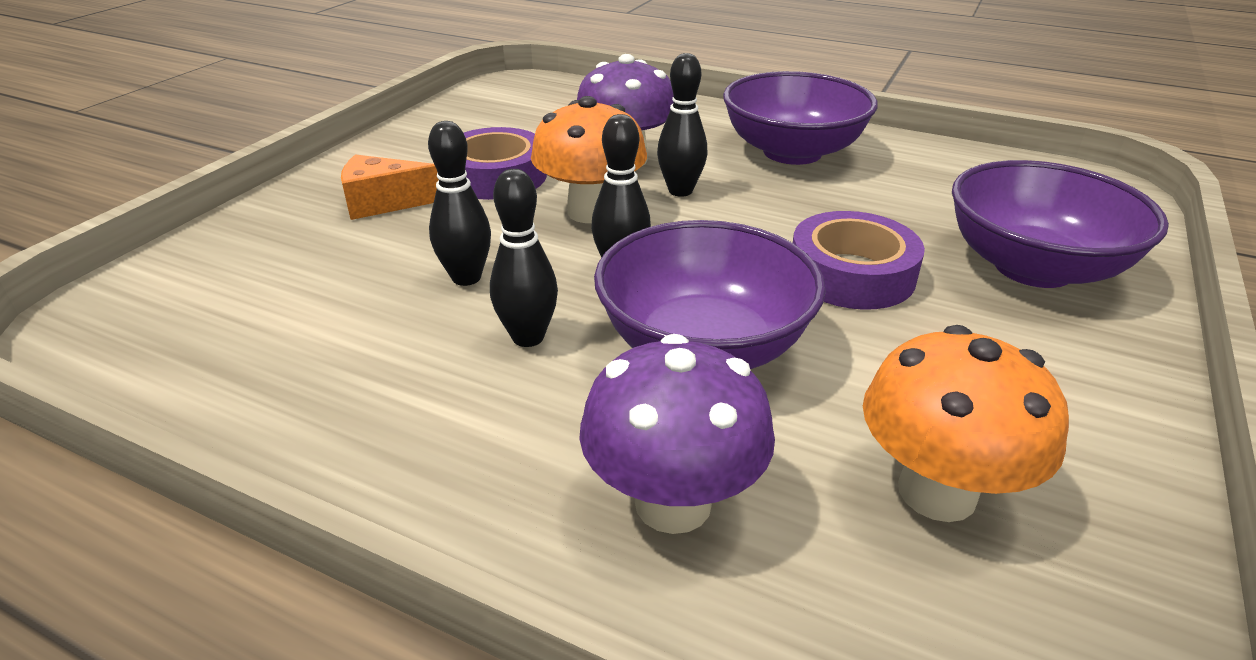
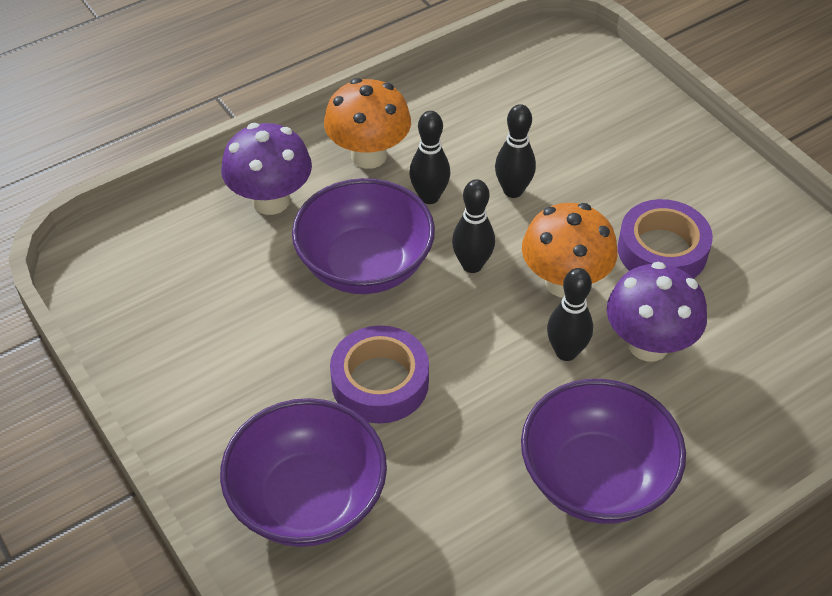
camera: 120 degrees right, 15 degrees up
orange cheese [341,155,439,220] -> none
orange mushroom [863,325,1069,522] -> orange mushroom moved to [324,78,411,169]

